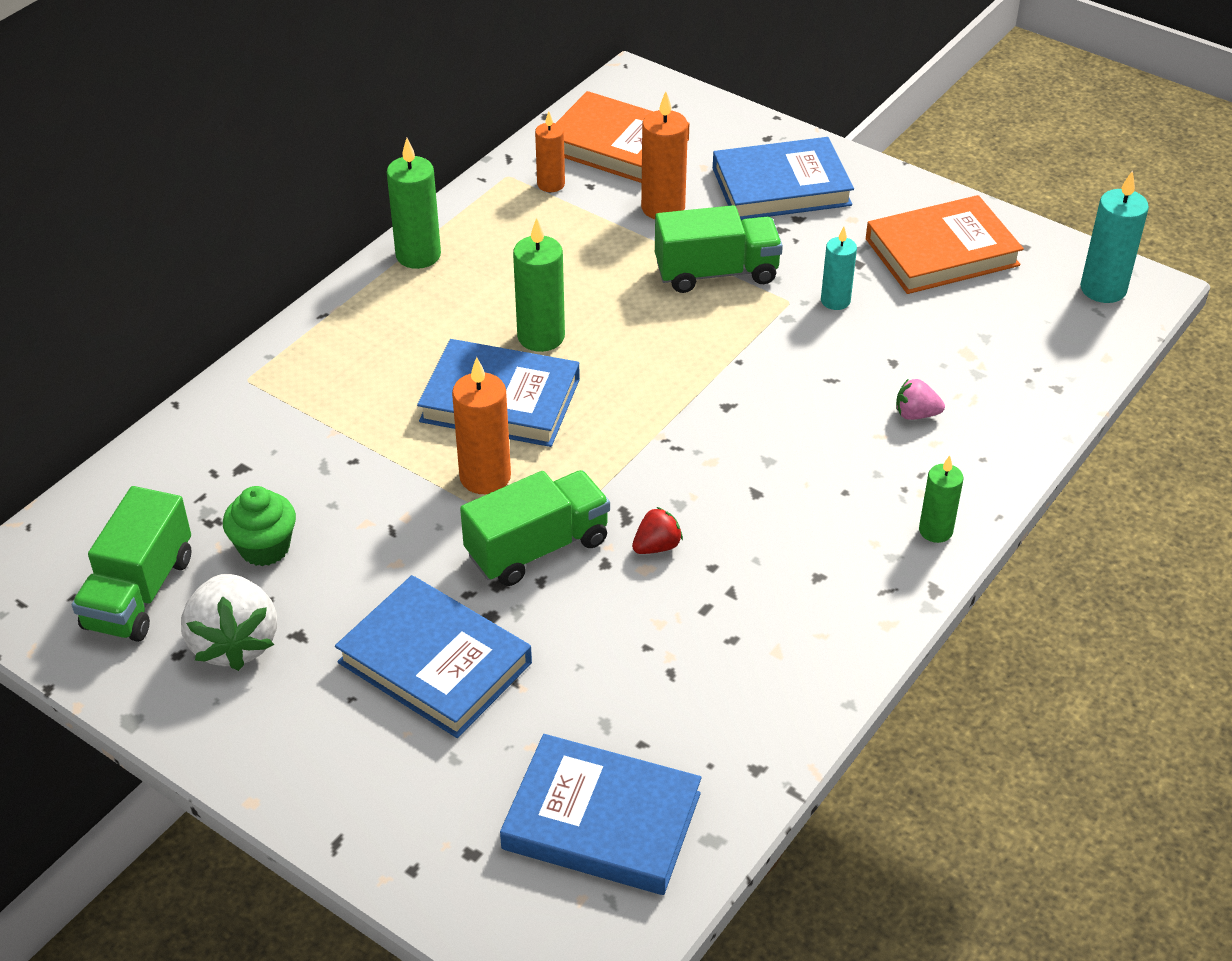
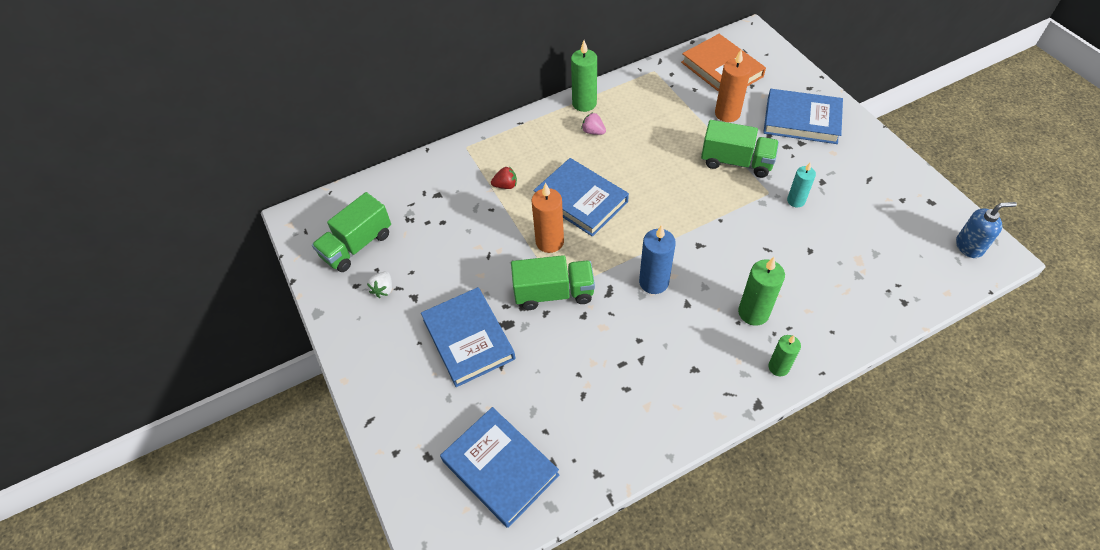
camera: 30 degrees right, 10 degrees up
white strawberry [181,574,277,671] -> white strawberry [367,272,392,298], size x0.50
green cupcake [223,486,296,566] -> none
green candle [513,218,565,352] -> green candle moved to [738,257,785,326]
orange candle [535,111,565,192] -> none
red strawberry [632,507,683,554] -> red strawberry moved to [491,166,517,189]
orange book [866,195,1024,294] -> none
pink strawberry [896,378,945,420] -> pink strawberry moved to [581,113,606,135]
turquoise candle [1080,170,1149,303] -> blue soap dispenser [956,202,1017,258]
none -> blue candle [639,225,676,294]

